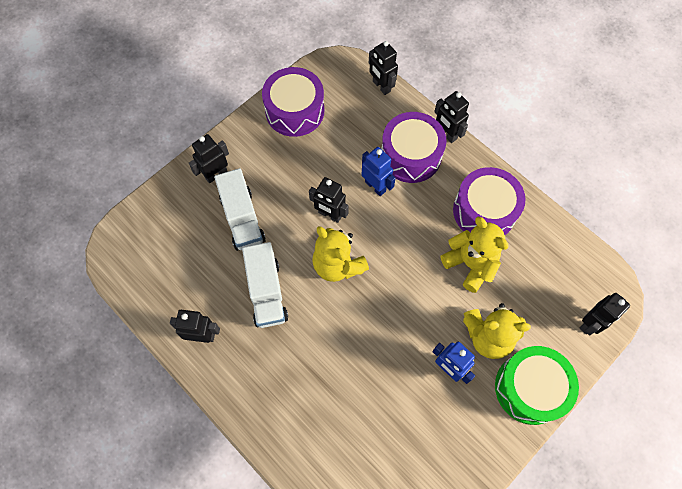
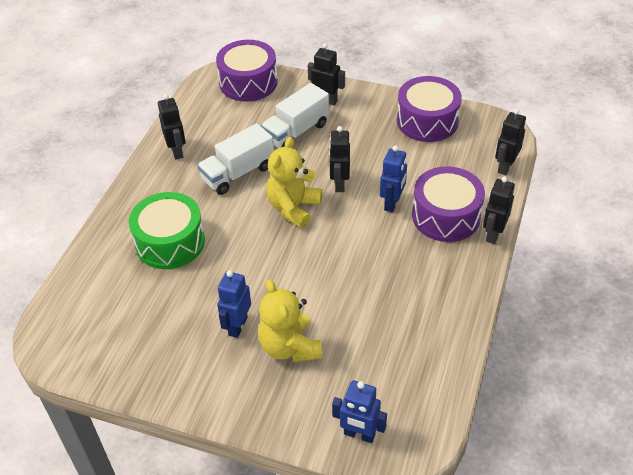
camera: 65 degrees right, 20 degrees down
yellow teddy bear [441,217,509,293] -> none
purple drum [453,167,525,235] -> purple drum moved to [216,40,278,102]
green drum [495,346,579,425] -> green drum moved to [129,192,205,269]
black robot [580,293,630,336] -> blue robot [332,380,387,443]

